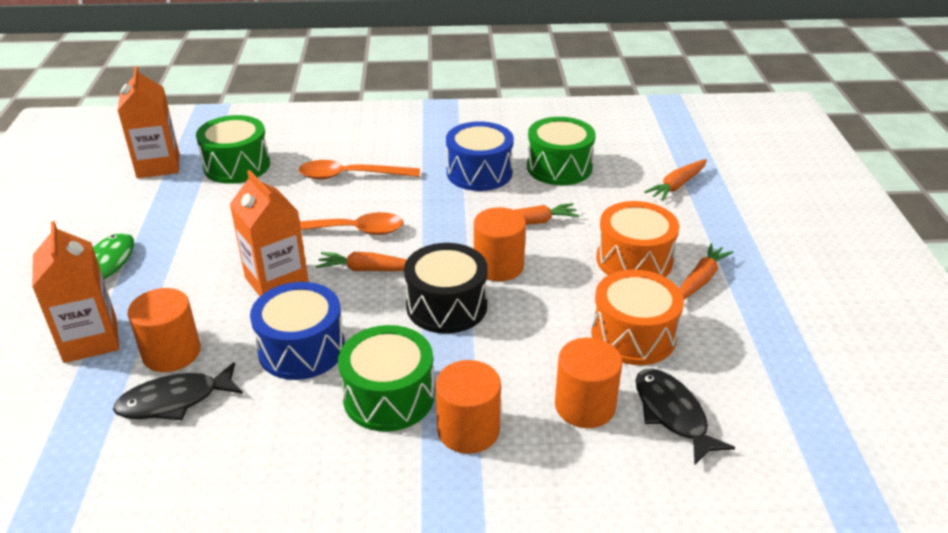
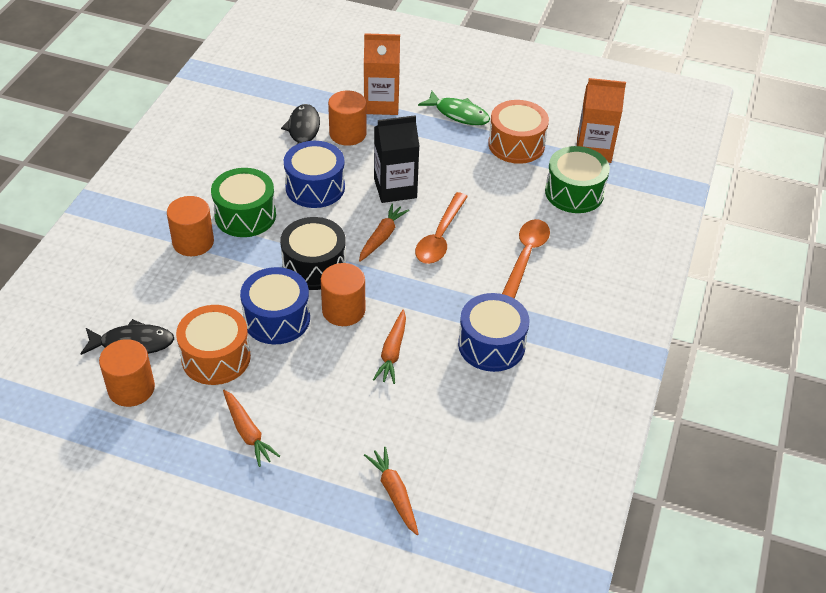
camera: 110 degrees right, 10 degrees up
orange carton [229,170,309,296] -> black carton [374,115,419,203]
green drum [527,117,596,185] -> none
orange cylinder [555,338,622,428] -> orange cylinder moved to [99,339,155,407]
orange drum [596,201,679,277] -> orange drum moved to [488,100,549,164]
none -> blue drum [240,267,310,344]

